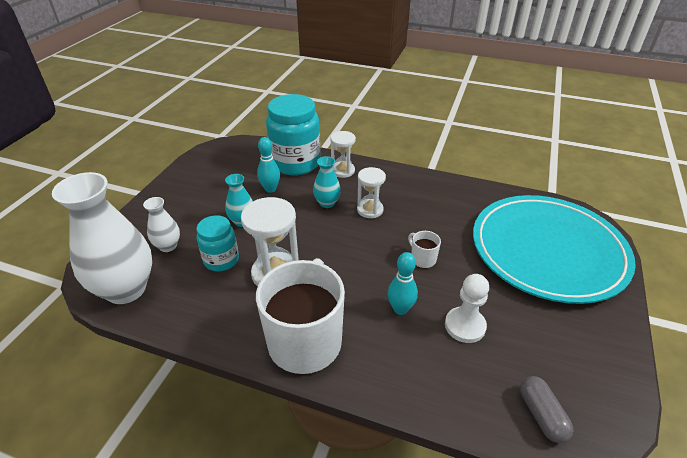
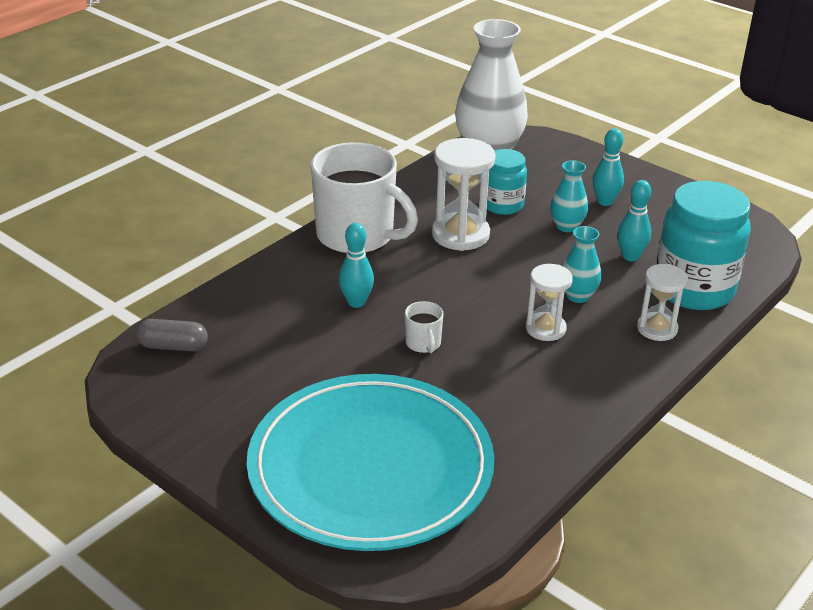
camera: 110 degrees right, 5 degrees down
white vase [143,197,180,252] -> none
white mug [408,231,441,268] -> white mug turned 90 degrees clockwise [405,301,444,353]
white pawn [445,274,489,343] -> none
none -> turquoise bowling pin [593,128,624,206]

